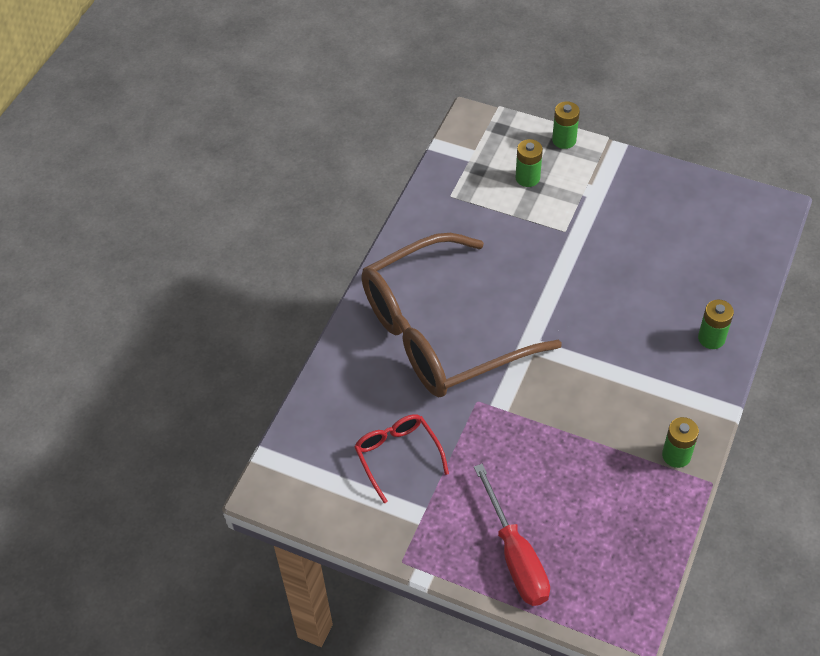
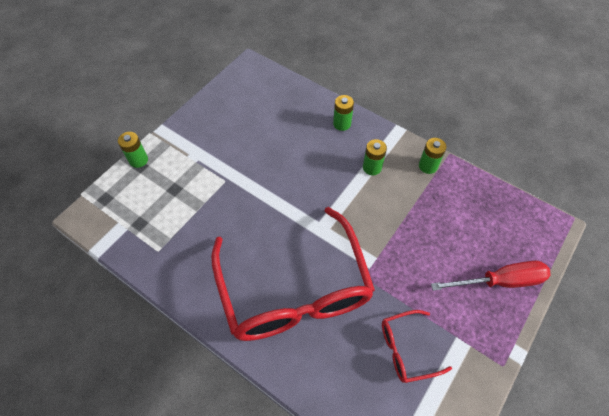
camera: 80 degrees left, 5 degrees up
brown glasses [361,233,562,397] -> red glasses [211,207,375,341]
green battery [516,139,543,187] -> green battery moved to [363,139,387,175]

